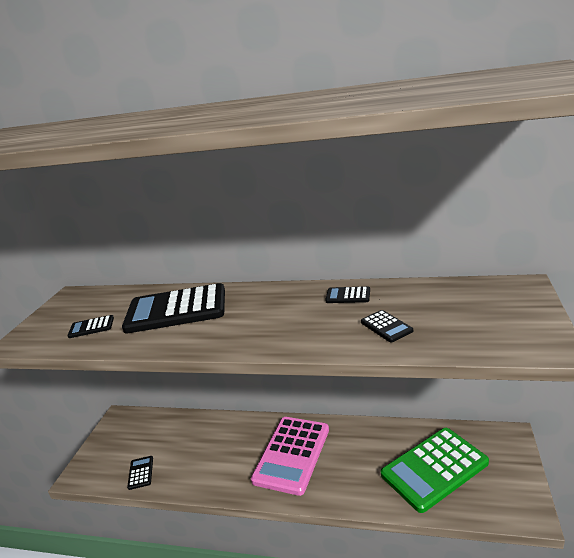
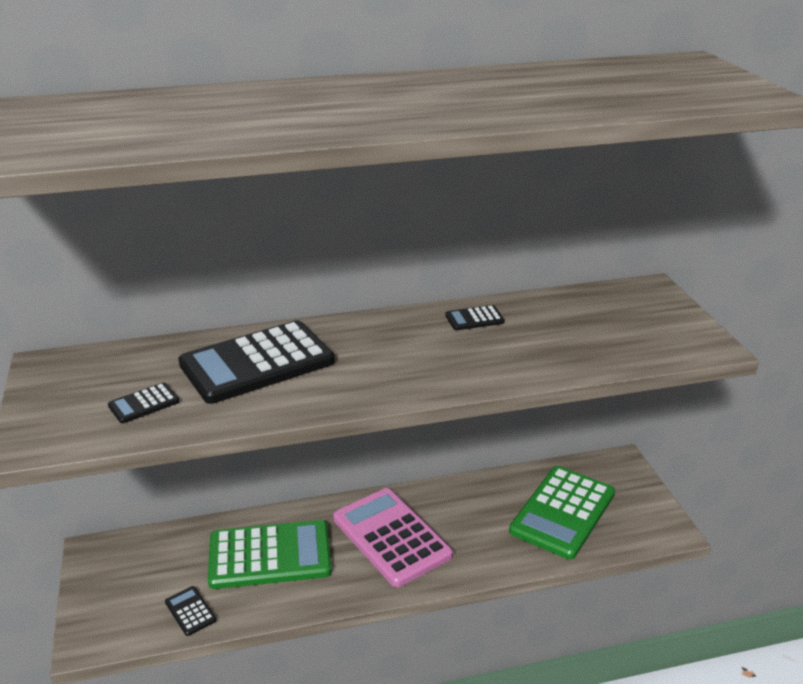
camera: 30 degrees left, 5 degrees up
pink calculator [251,417,329,496] -> pink calculator turned 150 degrees clockwise [333,488,453,587]
black calculator [361,310,413,342] -> none
none -> green calculator [208,520,332,589]

